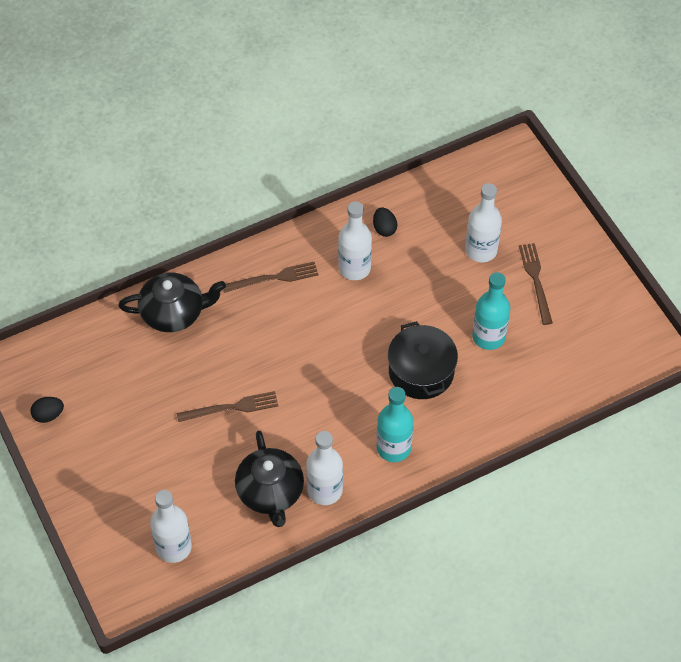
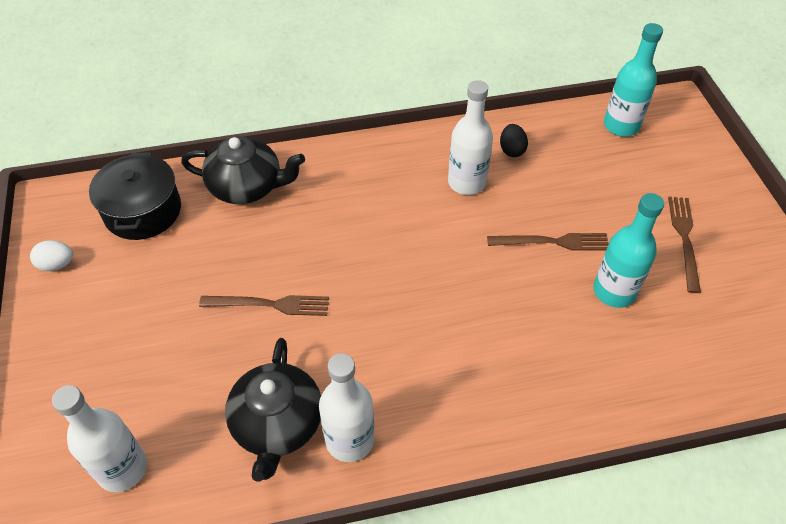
camera: 15 degrees right, 5 degrees down
black egg [30,397,64,423] -> white egg [30,240,73,271]
brown fork [223,262,319,293] -> brown fork moved to [487,233,609,251]
turquoise bottle [377,387,413,462] -> turquoise bottle moved to [604,23,663,137]
black pot [388,321,458,399] -> black pot moved to [89,152,181,240]
white bottle [465,183,502,262] -> none

